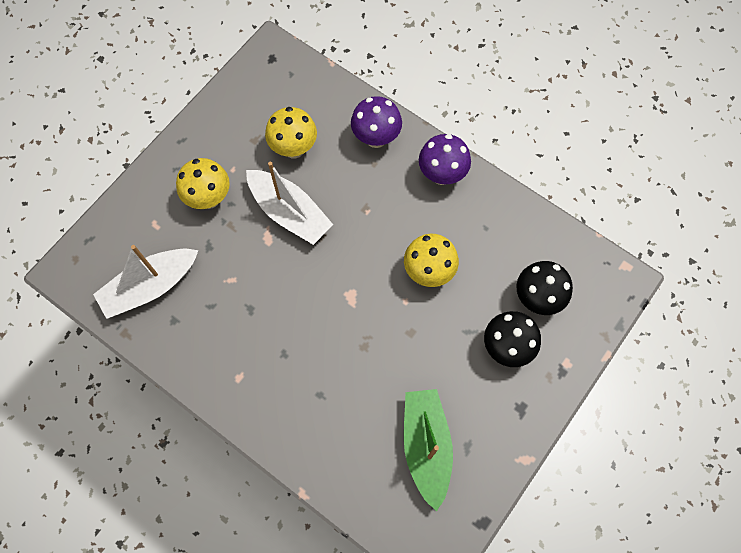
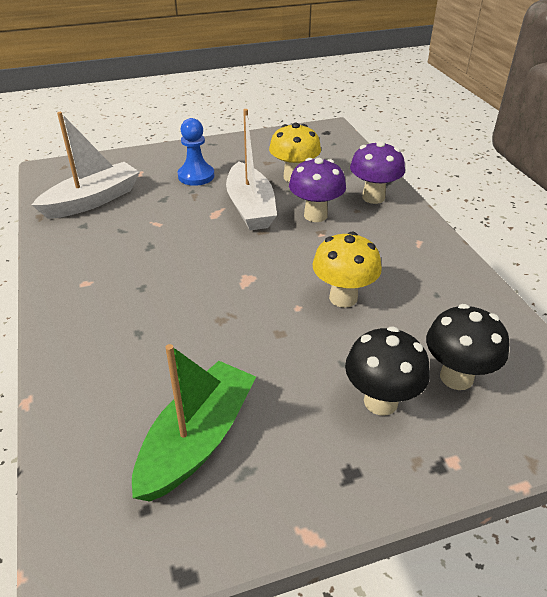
camera: 35 degrees right, 30 degrees down
white boat [93,245,198,319] -> white boat turned 135 degrees clockwise [32,112,140,219]
yellow mushroom [176,158,230,209] -> blue pawn [178,118,214,186]
purple mushroom [419,134,471,185] -> purple mushroom moved to [289,158,346,222]

